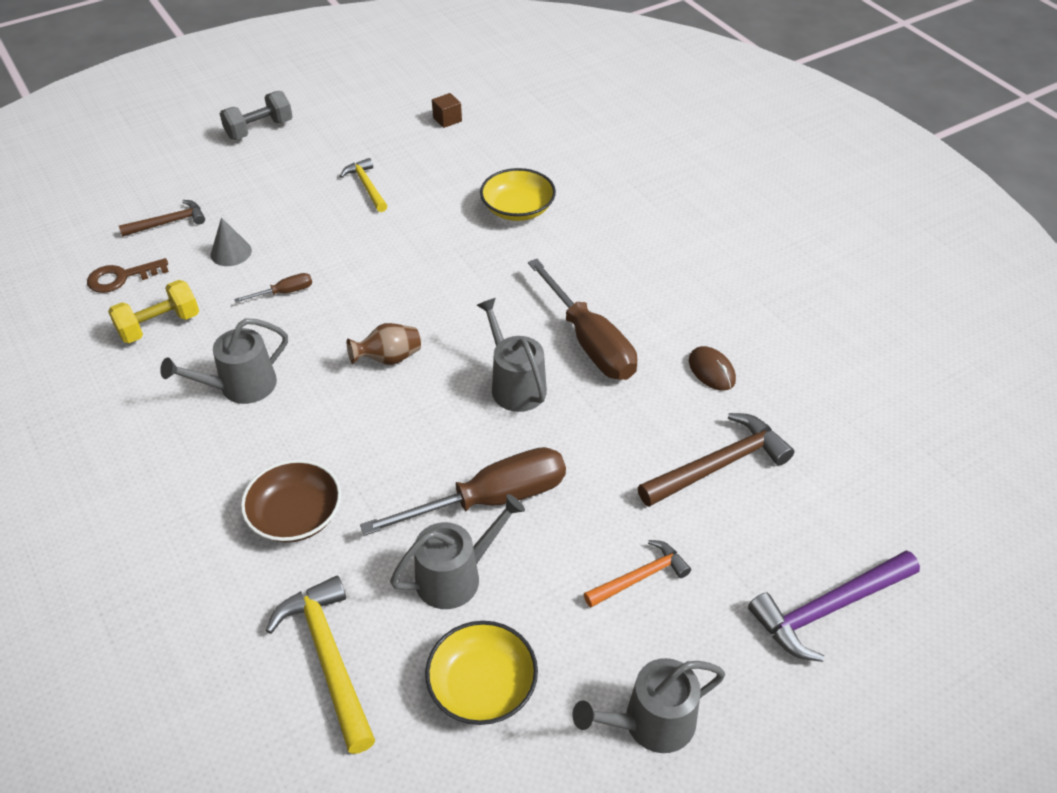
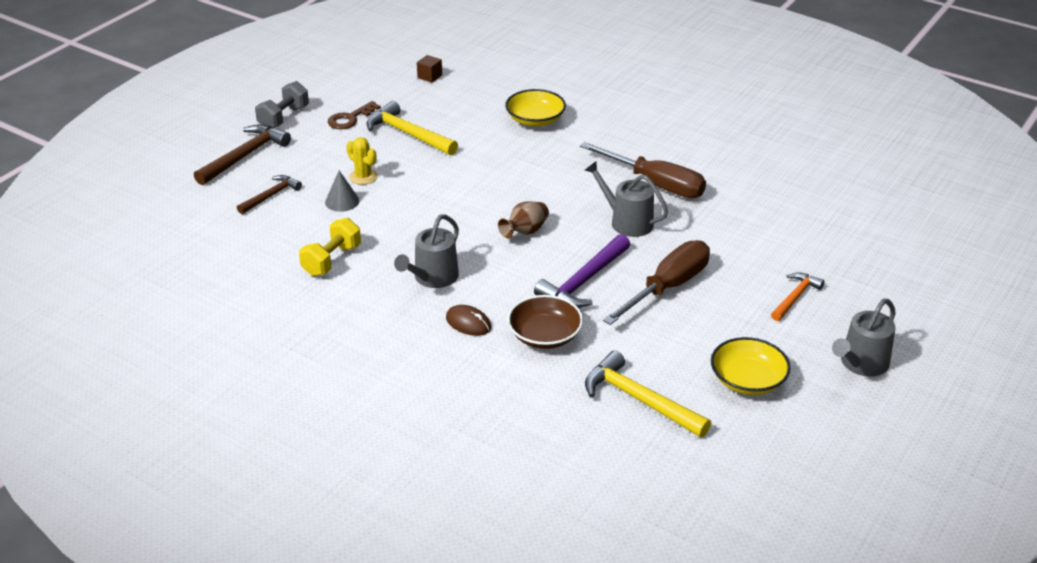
camera: 25 degrees left, 10 degrees down
brown key [87,258,169,293] -> brown key moved to [328,101,381,129]
brown screwdriver [234,273,312,302] -> none
yellow hammer [340,158,387,212] -> yellow hammer [367,101,458,155], size x1.60
grey watering can [390,494,525,609] -> none
brown hammer [638,413,795,507] -> brown hammer moved to [194,124,291,185]
brown mouse [689,346,736,391] -> brown mouse moved to [446,305,491,336]
purple hammer [748,550,920,662] -> purple hammer moved to [534,234,630,308]
none -> yellow cactus [346,137,378,185]

